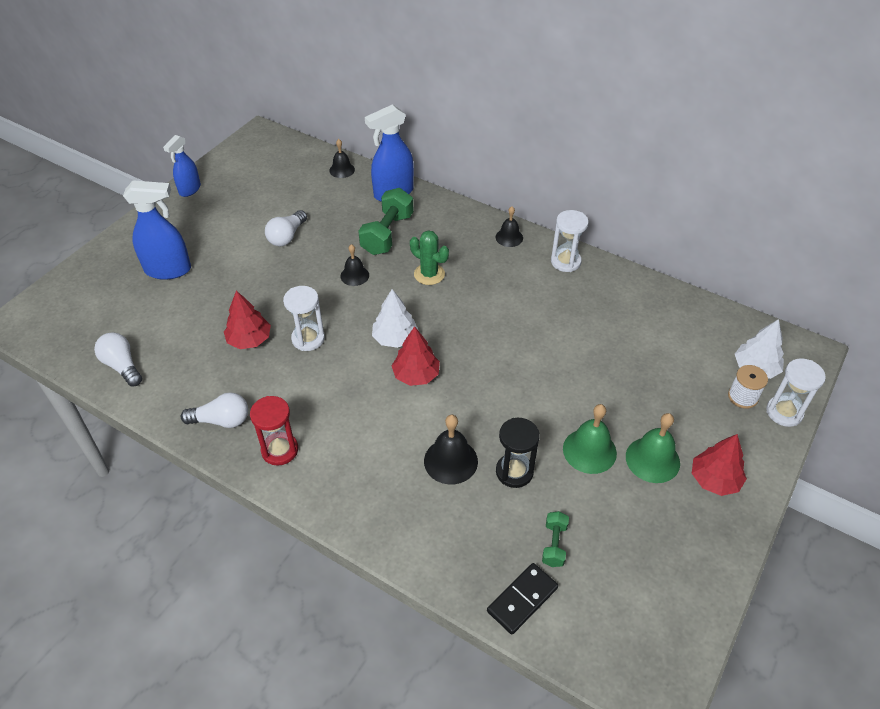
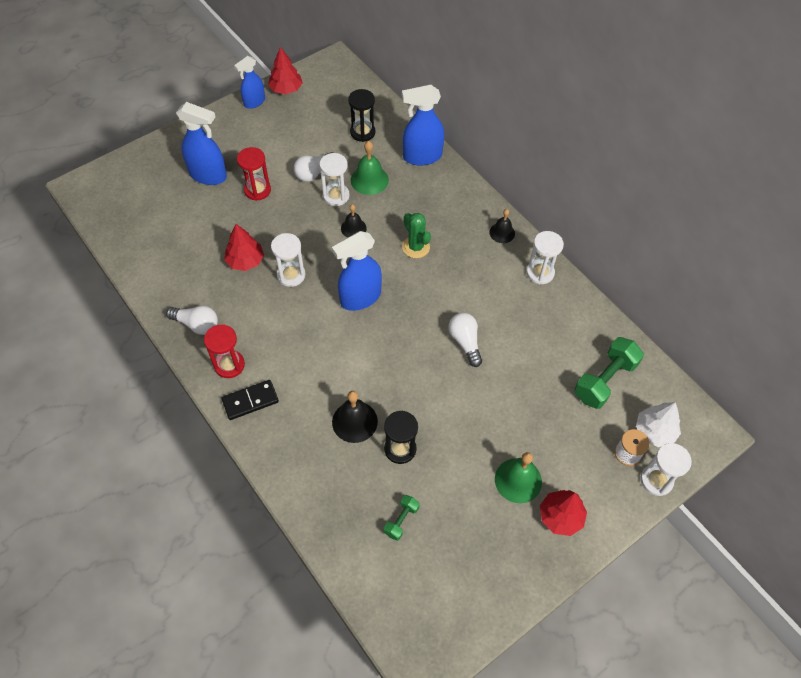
camera: 20 degrees right, 10 degrees up
white light bulb [94,332,142,387] -> white light bulb moved to [449,313,482,367]
black bell [329,139,355,178] -> none
green dumbbell [358,188,414,255] -> green dumbbell moved to [574,337,644,409]
white tree [372,289,418,348] -> blue spray bottle [332,231,382,311]
red tree [392,326,440,386] -> red tree moved to [268,47,303,94]
black domino [487,563,558,635] -> black domino moved to [222,380,279,420]
green bell [563,404,617,474] -> green bell moved to [351,141,389,195]
none -> red hourglass [237,147,271,201]
none -> white hourglass [320,153,350,206]
none -> black hourglass [348,89,375,142]

